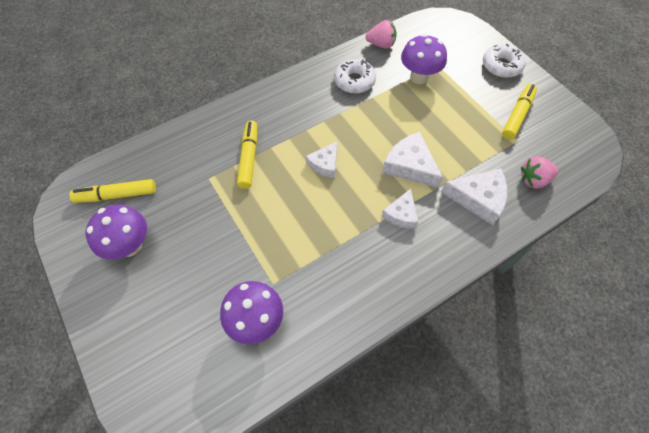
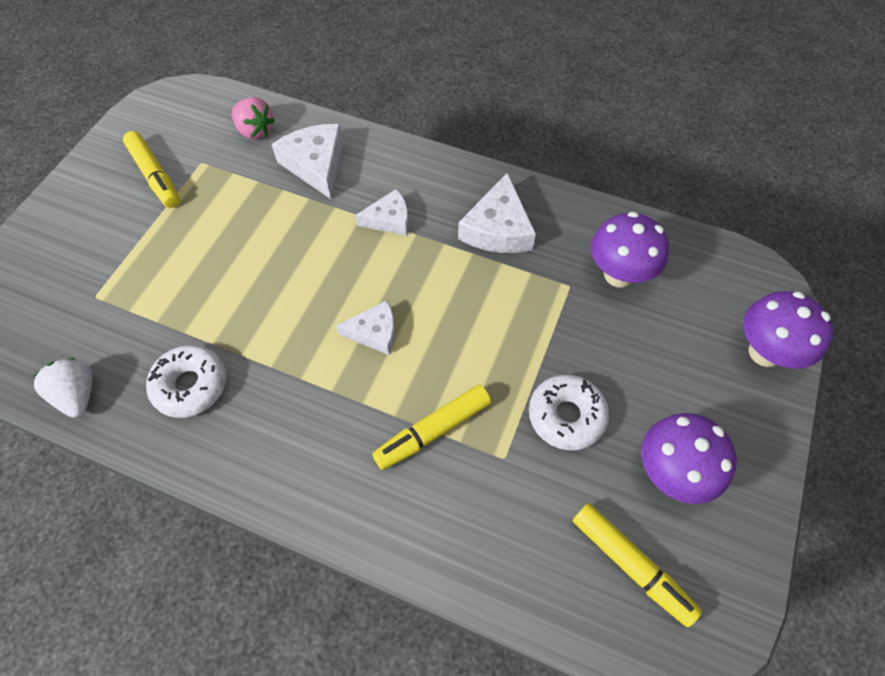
camera: 125 degrees left, 0 degrees up
pink strawberry [365,20,397,49] -> white strawberry [34,358,92,418]
white cheese [382,132,443,188] -> white cheese moved to [458,173,536,253]
purple mushroom [401,34,447,84] -> purple mushroom moved to [743,291,833,369]
white donut [483,44,526,78] -> white donut moved to [529,375,609,450]
yellow marker [502,84,537,140] -> yellow marker turned 120 degrees counterclockwise [123,131,180,208]

